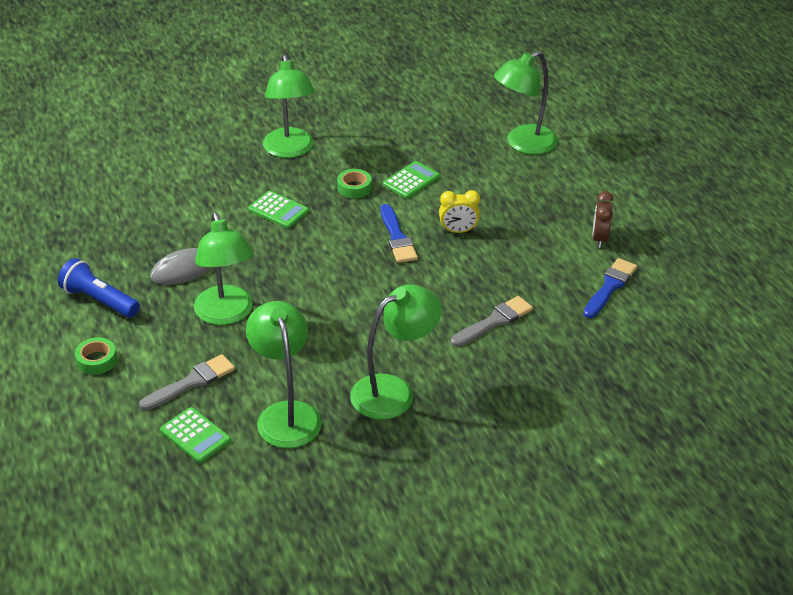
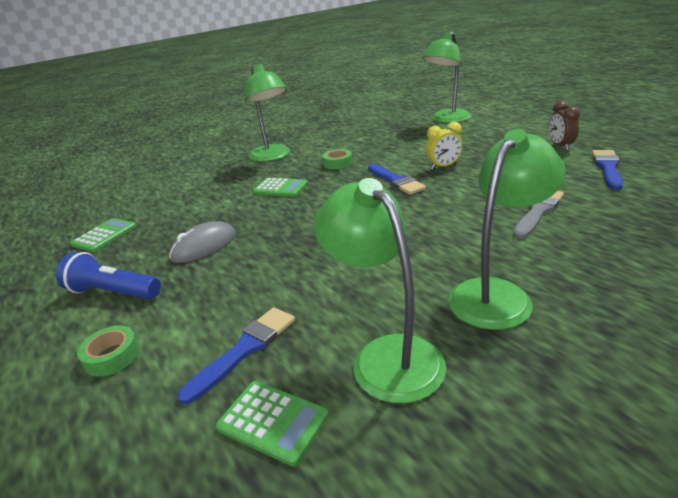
camera: 10 degrees left, 10 degrees down
grey brush [139,354,235,410] -> blue brush [177,307,295,405]
green lamp [194,212,253,325] -> none
green calculator [383,161,440,199] -> green calculator moved to [70,218,136,252]

